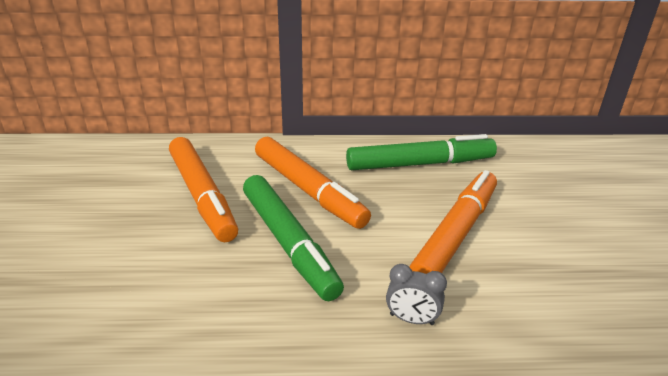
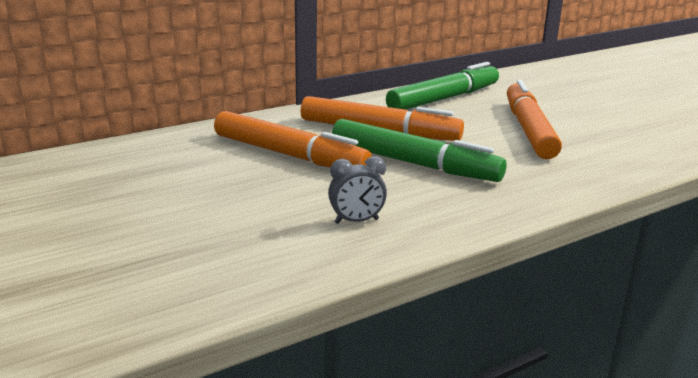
camera: 30 degrees left, 10 degrees down
grey clock [386,264,447,325] -> grey clock moved to [328,156,387,224]

